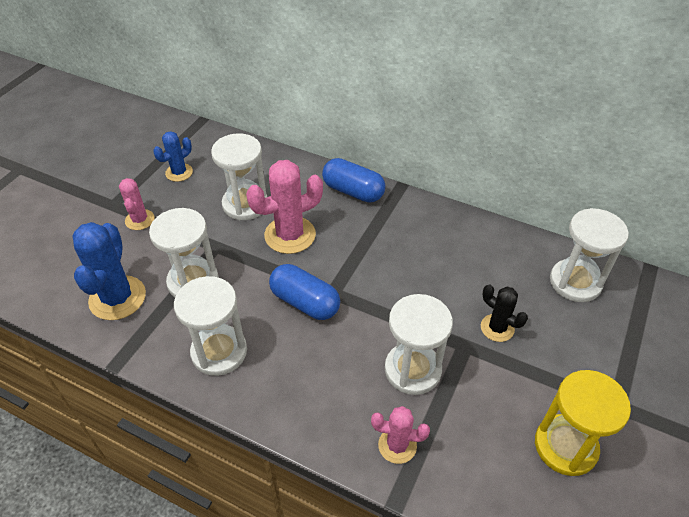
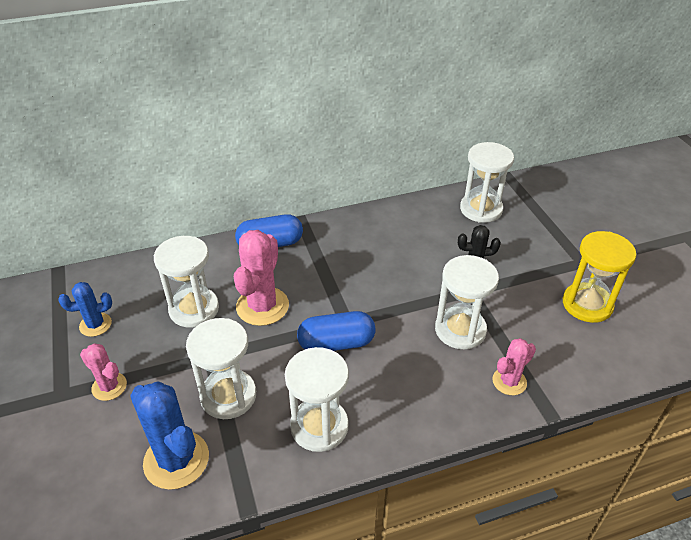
camera: 45 degrees left, 5 degrees down
blue cactus [153,131,193,182] -> blue cactus turned 75 degrees clockwise [58,282,112,337]

